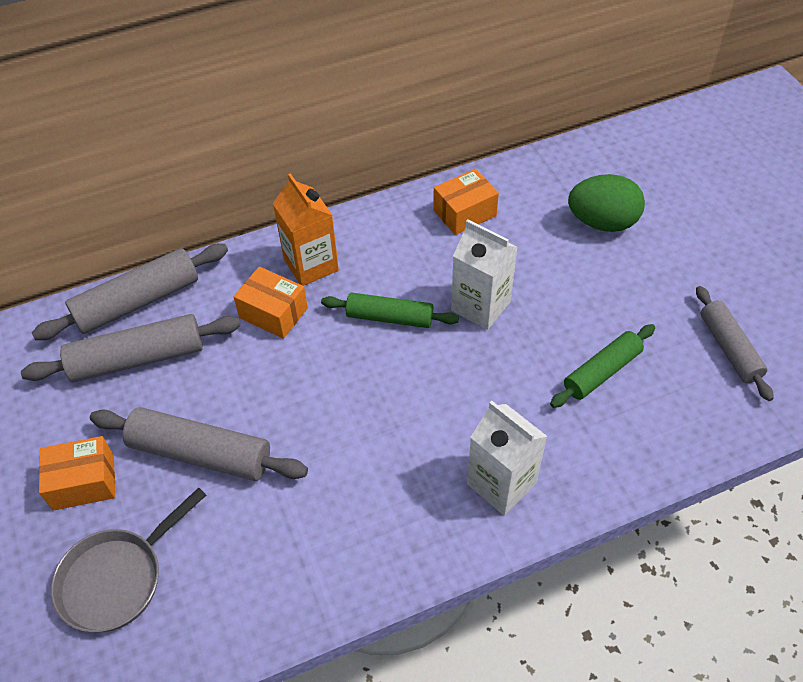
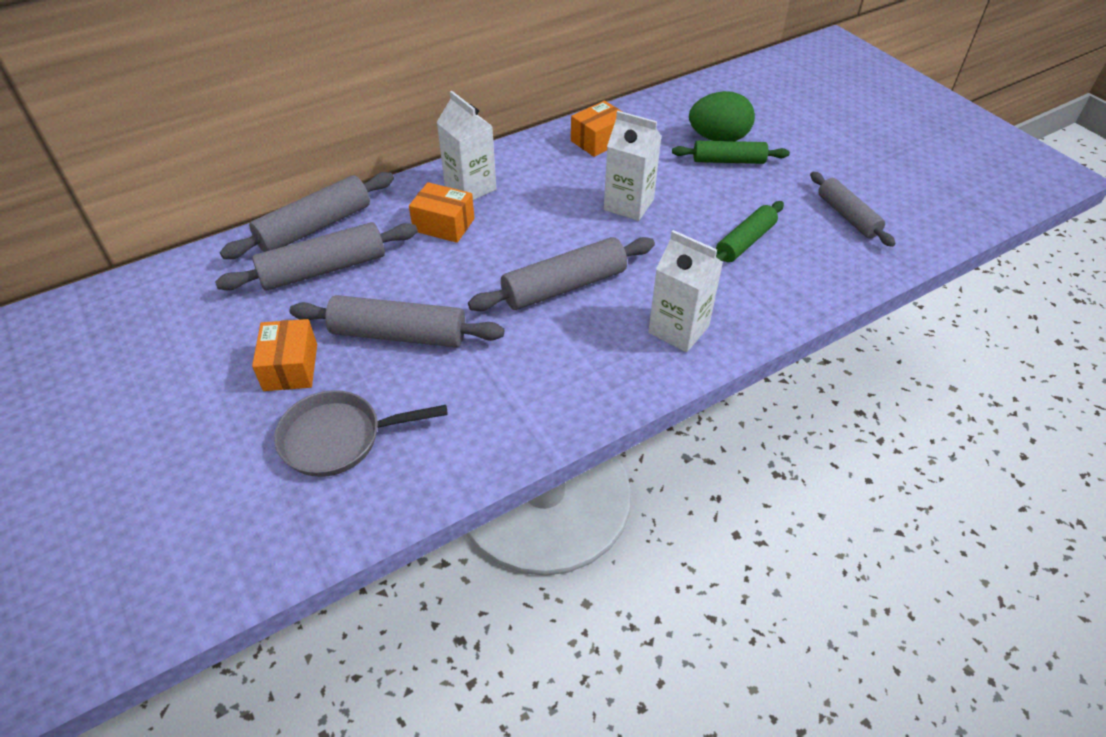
camera: 10 degrees left, 5 degrees down
orange box [39,436,115,511] -> orange box turned 75 degrees counterclockwise [252,319,317,391]
grey pan [51,488,206,633] -> grey pan turned 45 degrees clockwise [274,390,448,477]
orange carton [273,173,339,286] -> white carton [436,91,496,200]
green rolling pin [321,292,459,328] -> green rolling pin moved to [672,141,790,164]
none -> grey rolling pin [468,237,655,311]

